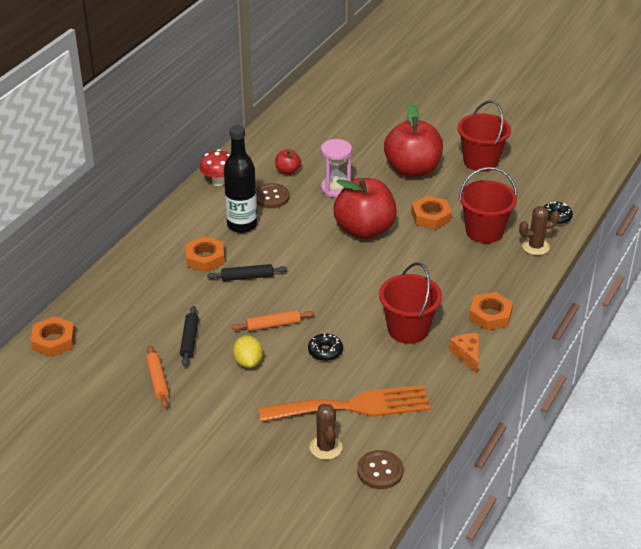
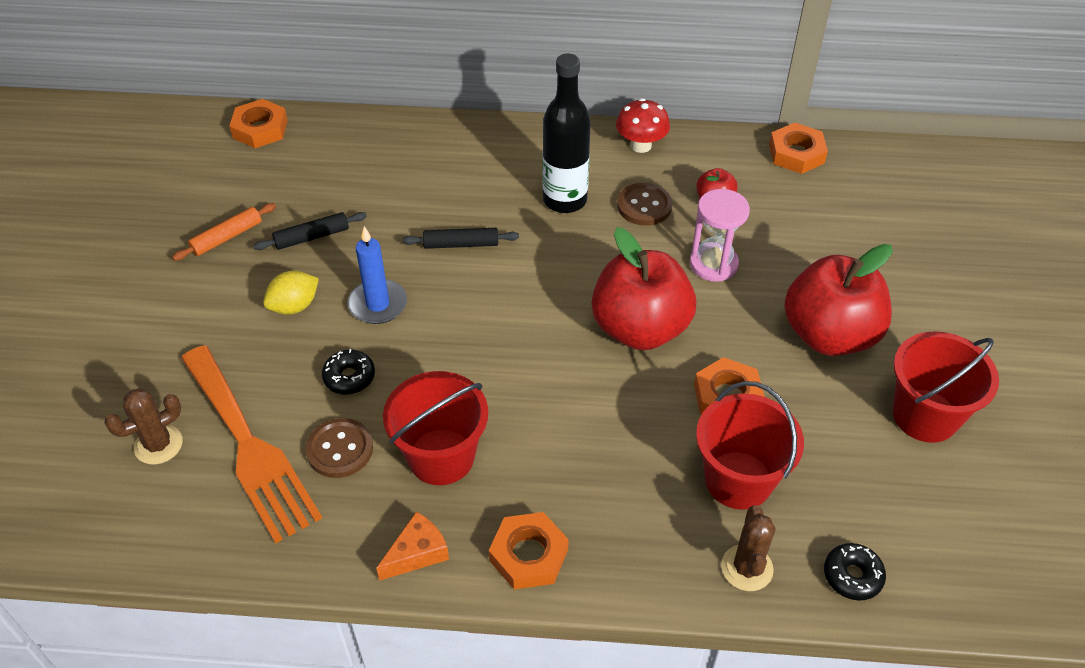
camera: 65 degrees right, 10 degrees up
orange nut [186,236,225,272] -> orange nut moved to [769,123,828,174]
black rolling pin [207,264,287,281] -> black rolling pin turned 60 degrees counterclockwise [402,228,519,249]
orange rolling pin [232,310,314,332] -> blue candle [347,226,407,324]
brown button [357,450,403,489] -> brown button moved to [306,418,373,478]
brown cactus [519,206,560,255] -> brown cactus turned 45 degrees clockwise [721,505,776,591]

